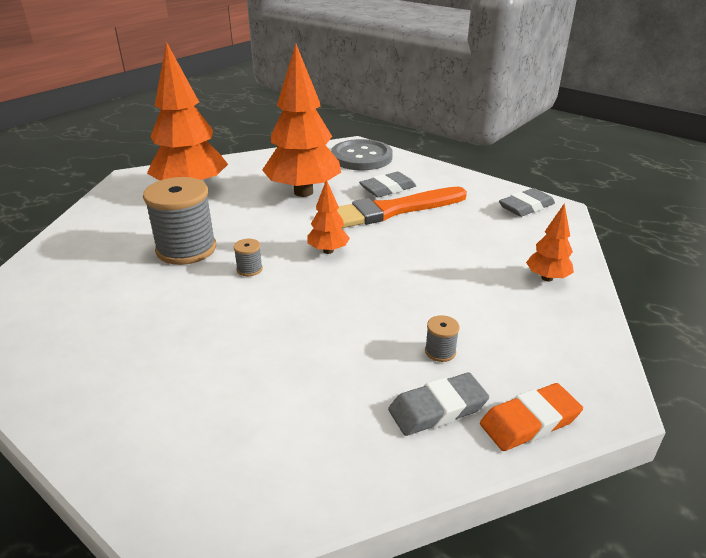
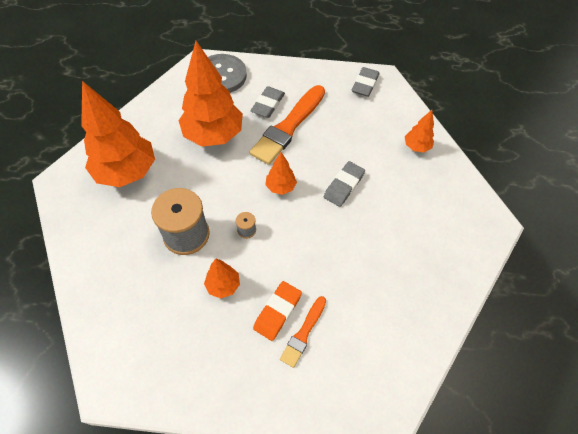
camera: 35 degrees left, 25 degrees up
grey eraser [388,373,489,436] -> grey eraser moved to [324,161,365,207]
grey spool [425,315,460,362] -> none
orange eraser [480,383,583,451] -> orange eraser moved to [253,281,302,341]
none -> orange tree [204,259,240,299]
none -> orange brush [280,296,326,368]

